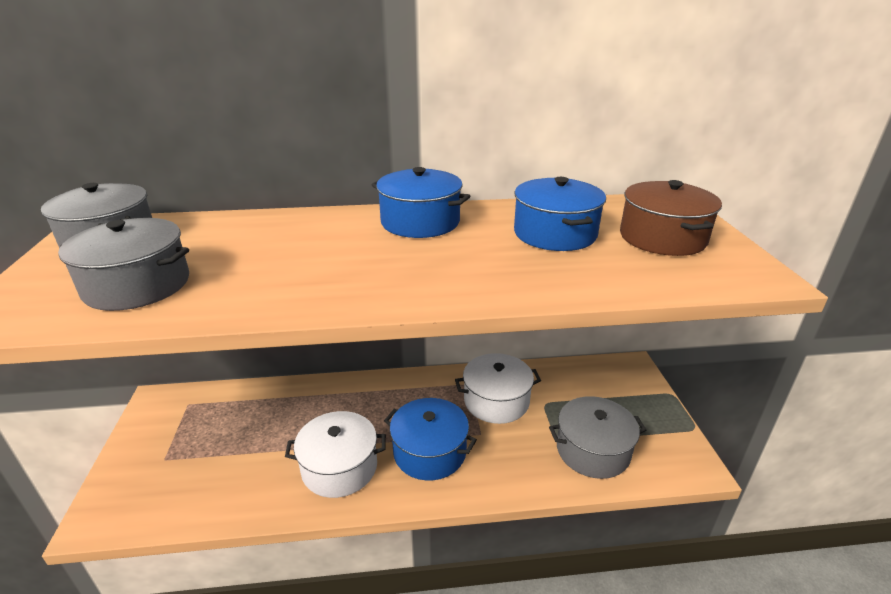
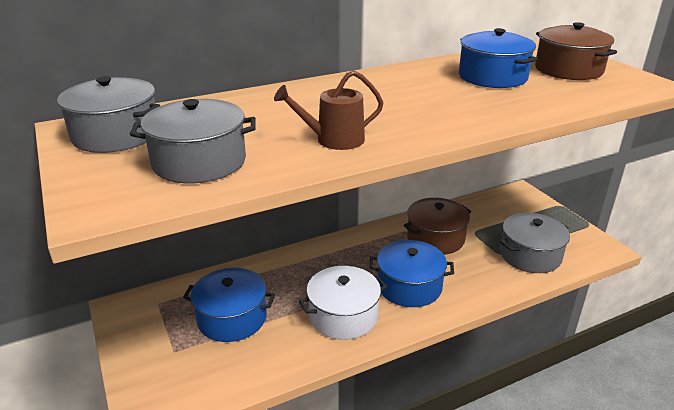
camera: 20 degrees left, 0 degrees up
blue pot [371,167,470,238] -> blue pot moved to [183,268,275,342]
white pot [455,353,541,424] -> brown pot [404,198,471,255]
none -> brown watering can [274,70,384,150]

